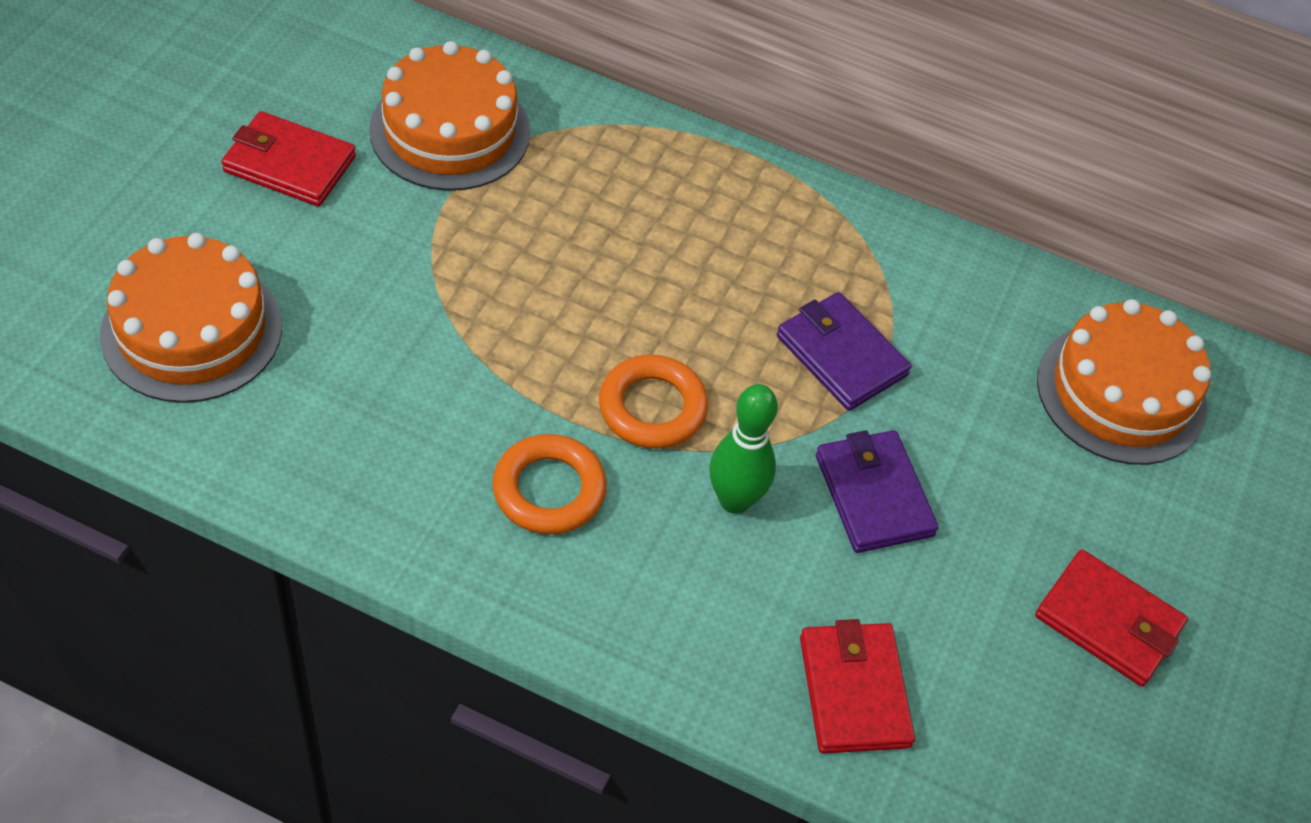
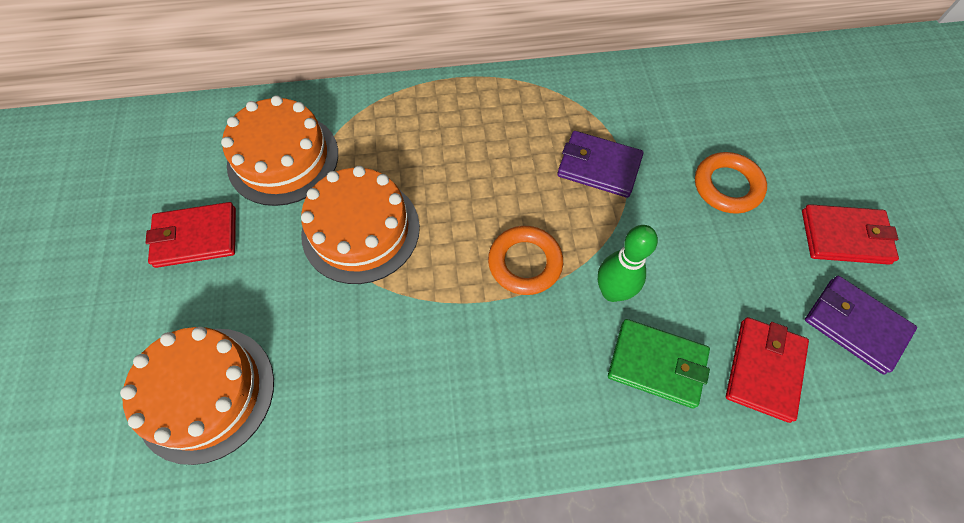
camera: 25 degrees left, 10 degrees up
orange ring [492,434,607,534] -> orange ring moved to [695,152,767,214]
red wallet [800,619,915,754] -> red wallet turned 60 degrees clockwise [726,317,809,423]
purple wallet [816,430,939,553] -> purple wallet moved to [805,276,917,374]
orange cake [1037,299,1211,465] -> orange cake moved to [301,166,420,284]
none -> green wallet [608,319,710,408]

